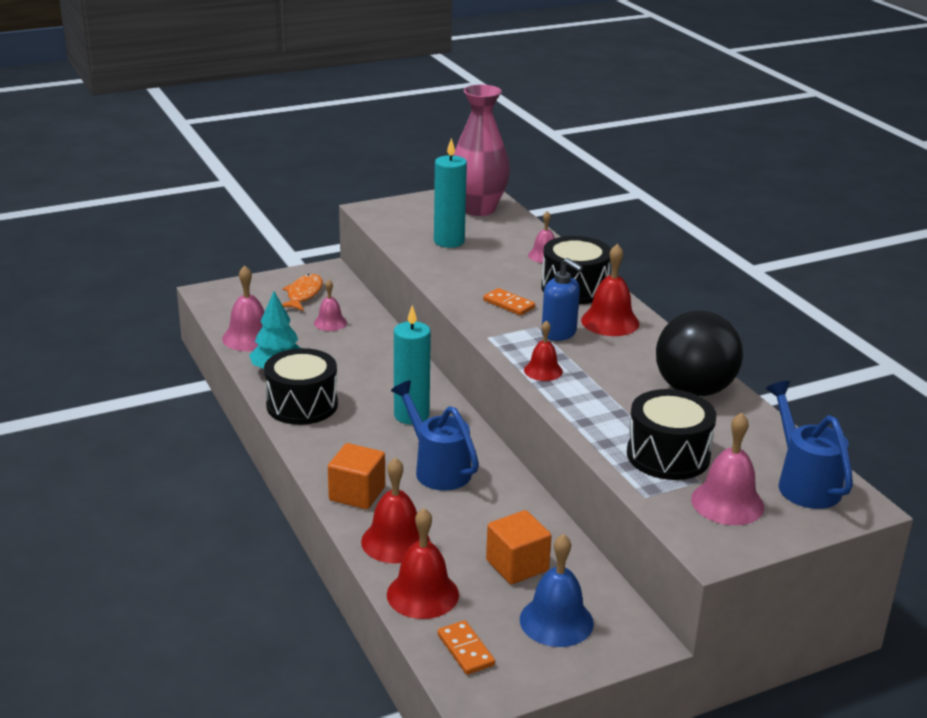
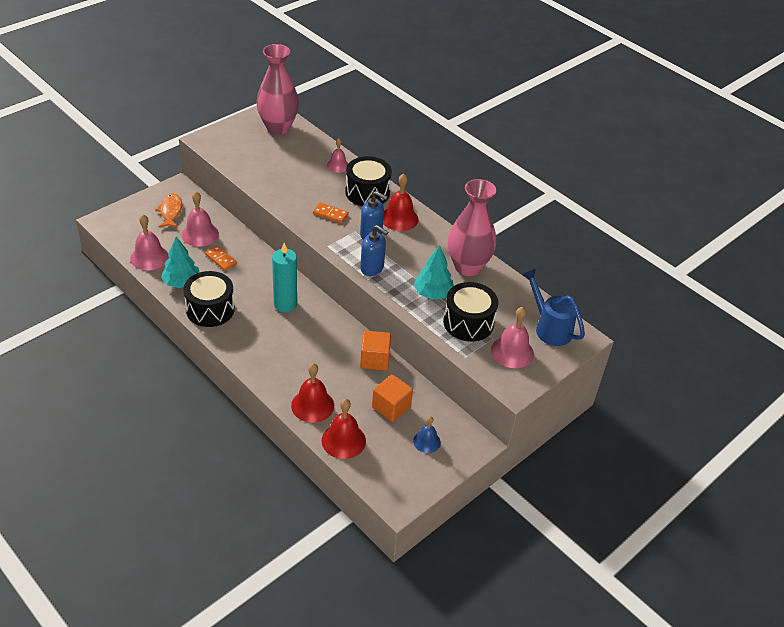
camera: 20 degrees left, 15 degrees up
pink bell [314,280,347,331] -> pink bell [181,192,219,247], size x1.60
orange cube [328,443,385,509] -> orange cube moved to [360,331,391,371]
blue watering can [391,380,479,490] -> none
turquoise candle [434,138,467,248] -> none
orange domino [438,620,495,675] -> orange domino moved to [205,246,237,271]
blue bell [520,534,594,647] -> blue bell [413,416,441,453], size x0.62
red bell [524,320,563,381] -> blue soap dispenser [360,225,388,276]
black ball [656,311,743,396] -> pink vase [448,179,496,276]
none -> turquoise tree [414,245,454,300]

